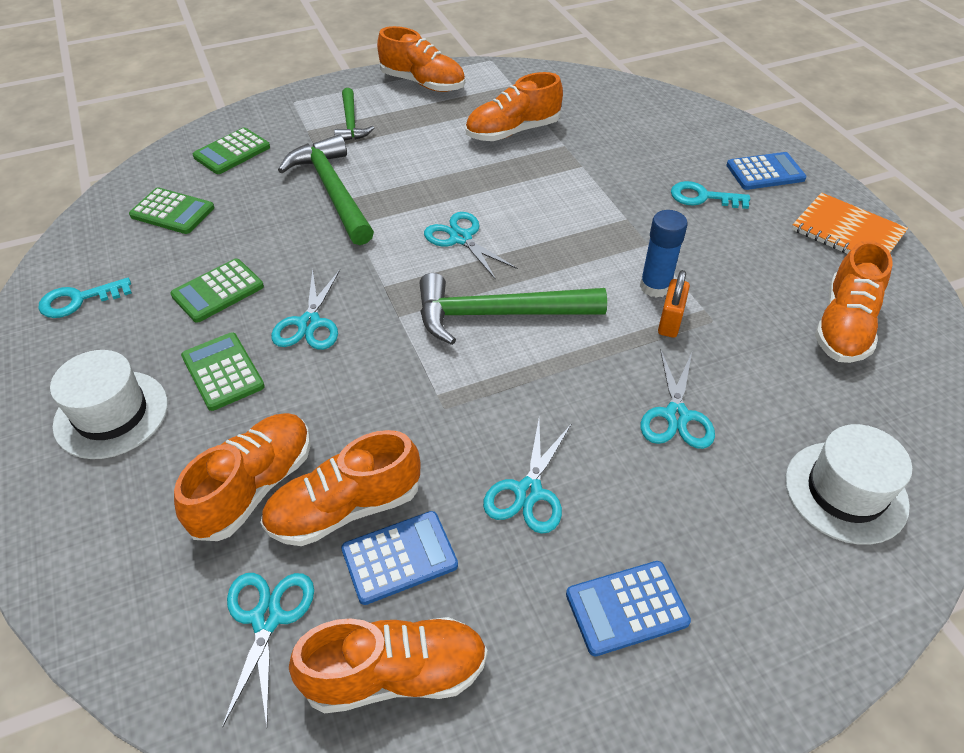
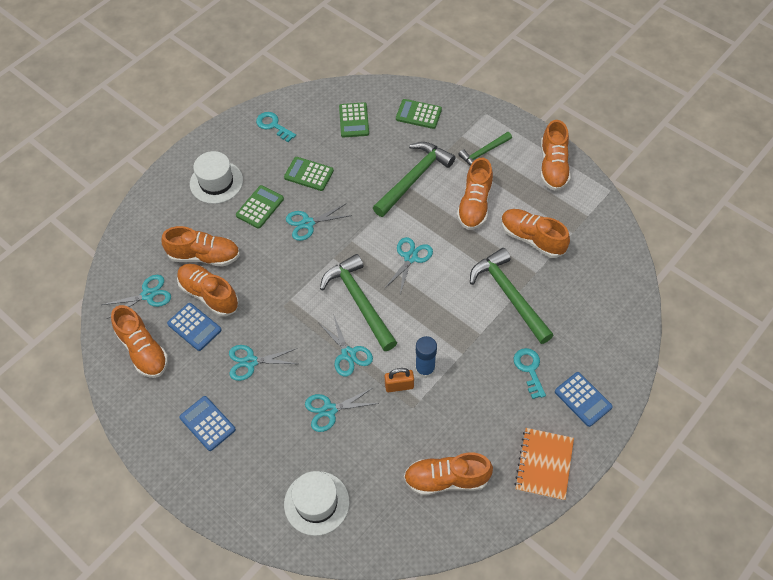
camera: 65 degrees right, 10 degrees up
none -> turquoise scissors [318,316,373,377]
none -> orange shoe [457,158,493,230]
none -> green hammer [470,248,553,344]

